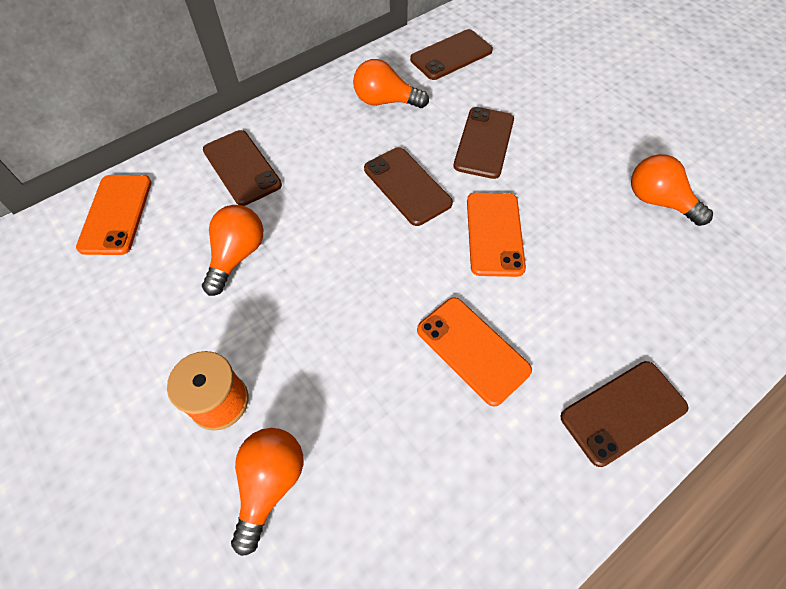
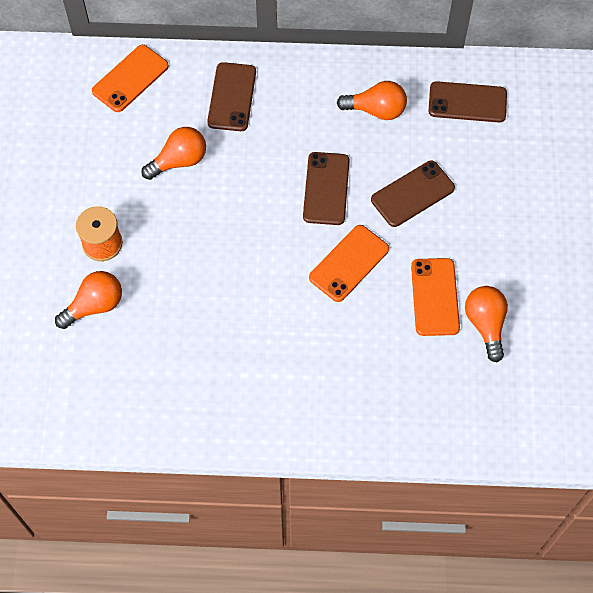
camera: 40 degrees right, 5 degrees up
orange light bulb [353,59,429,108] -> orange light bulb turned 135 degrees clockwise [337,81,407,120]
orange phone [417,297,532,407] -> orange phone moved to [411,258,460,336]
brown phone [561,361,688,467] -> none

